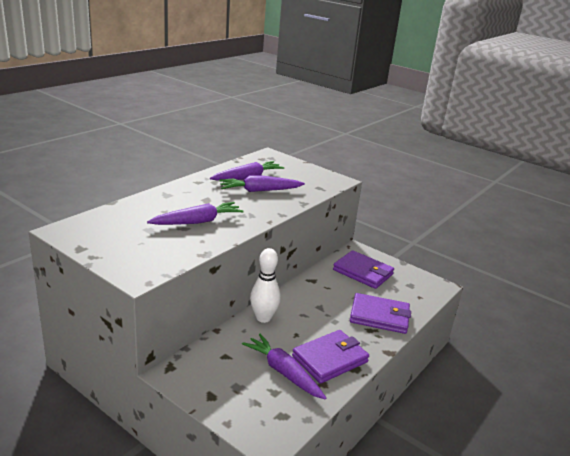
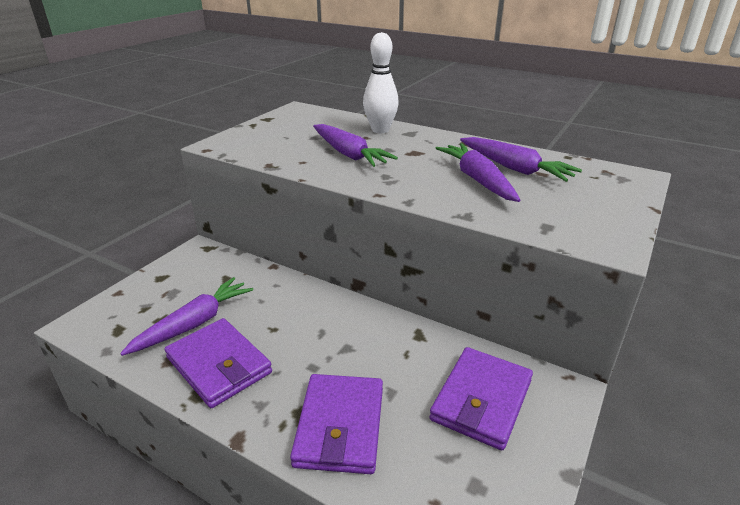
camera: 85 degrees right, 5 degrees up
white bowling pin [250,248,281,323] -> white bowling pin moved to [363,32,399,133]

